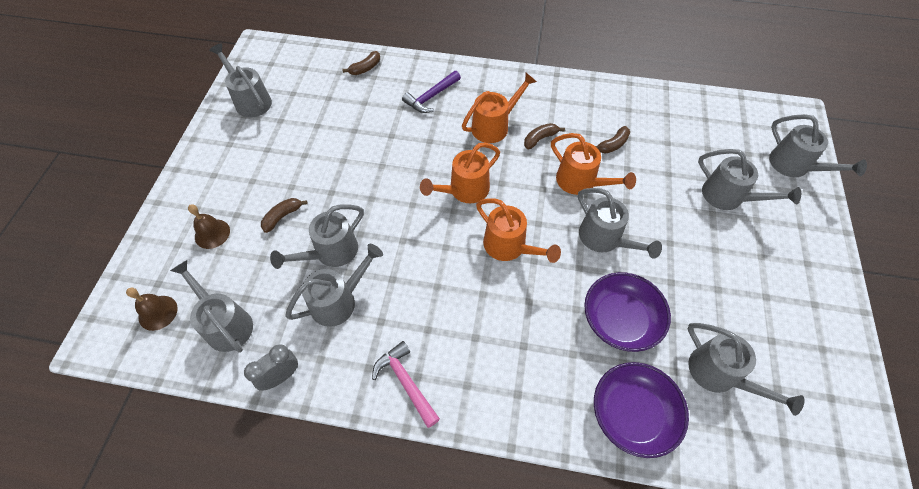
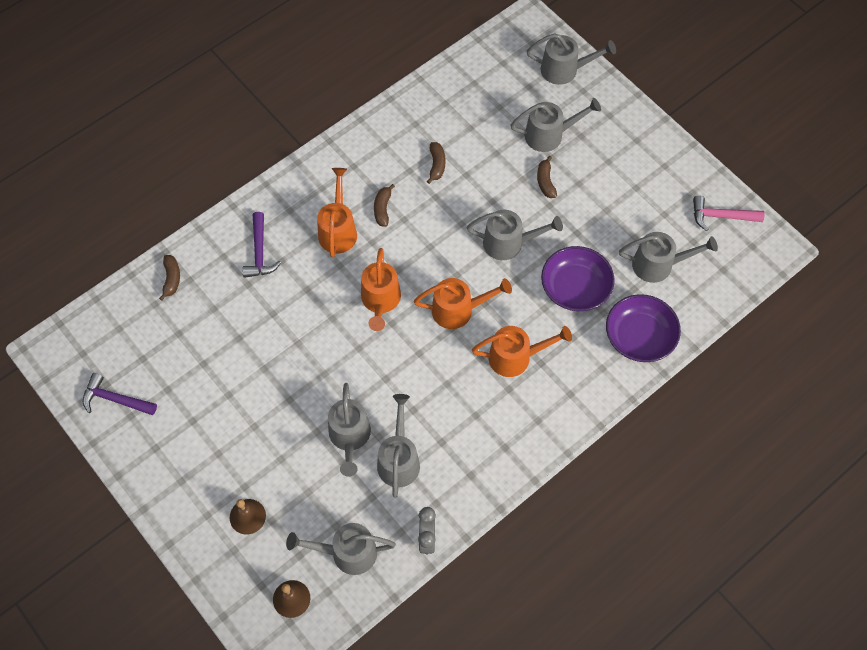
camera: 50 degrees left, 5 degrees up
grey watering can [209,43,272,118] -> purple hammer [83,373,157,415]
brown banana [261,198,308,233] -> brown banana moved to [537,156,557,198]
pink hammer [372,341,440,428] -> pink hammer moved to [693,196,765,231]
orange watering can [551,133,636,195] -> orange watering can moved to [472,326,572,377]

